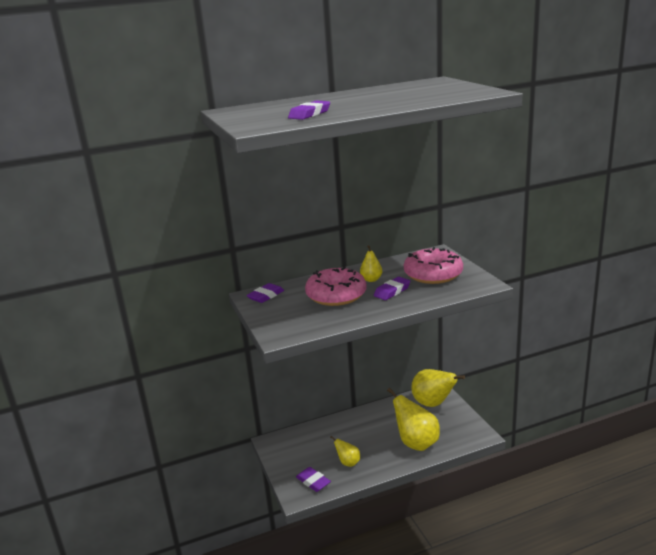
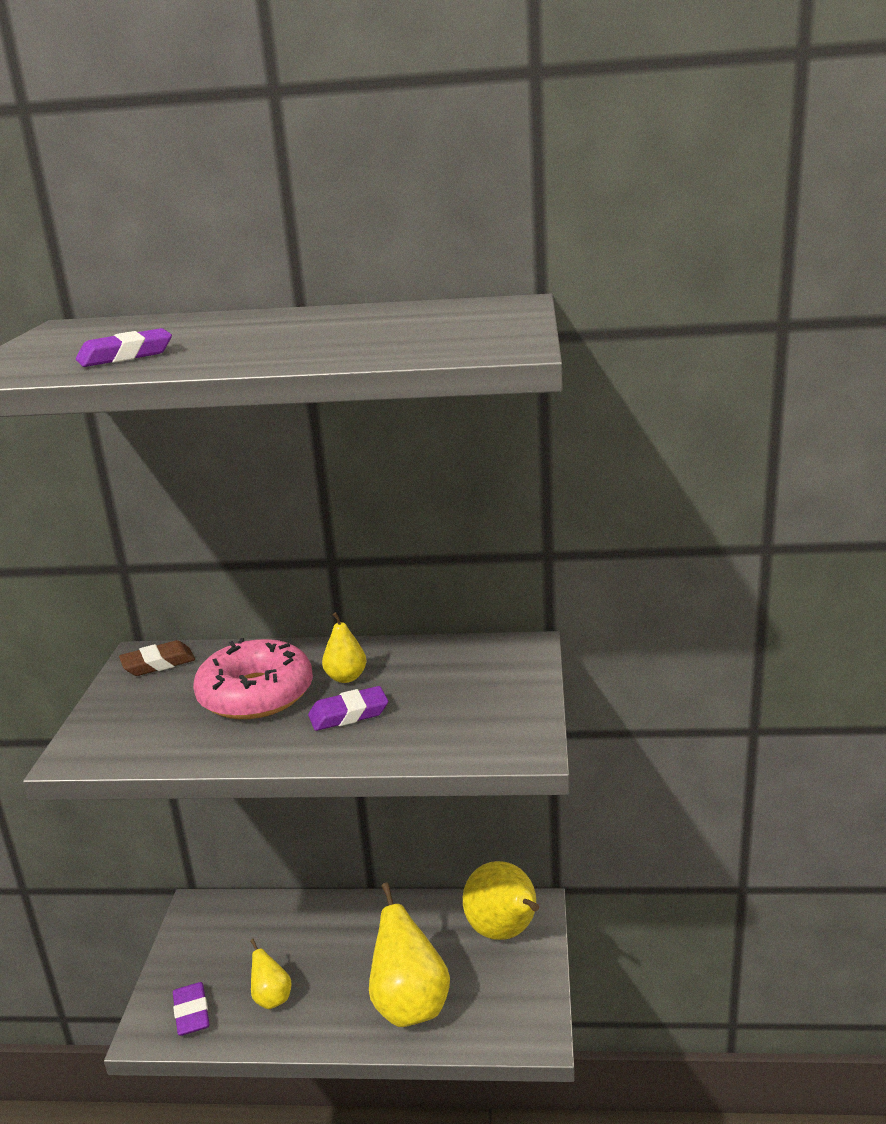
camera: 25 degrees right, 0 degrees up
purple eraser [246,283,284,303] -> brown eraser [119,640,195,676]
pink donut [404,247,463,284] -> none

